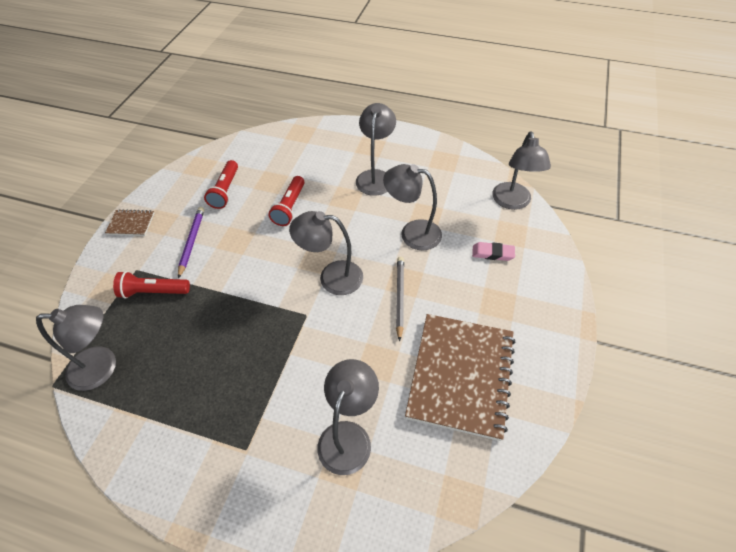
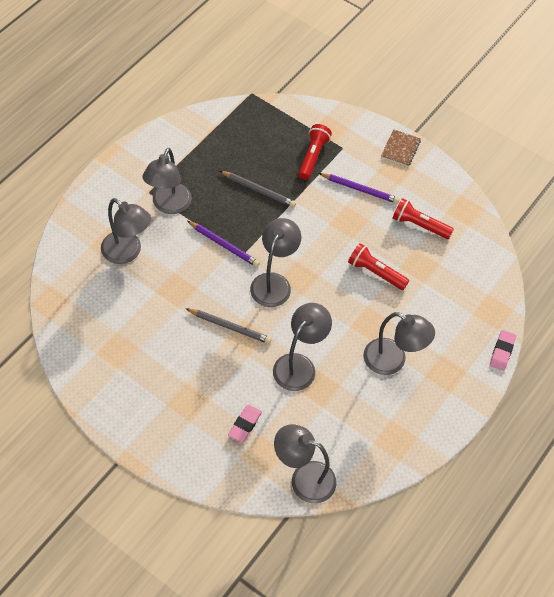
camera: 105 degrees right, 5 degrees up
grey lamp [36,305,116,391] -> grey lamp moved to [143,148,192,214]
brown notebook [405,314,516,441] -> none
none -> purple pencil [187,221,260,267]
none -> grey pencil [220,171,296,207]
none -> pink eraser [490,330,516,371]

